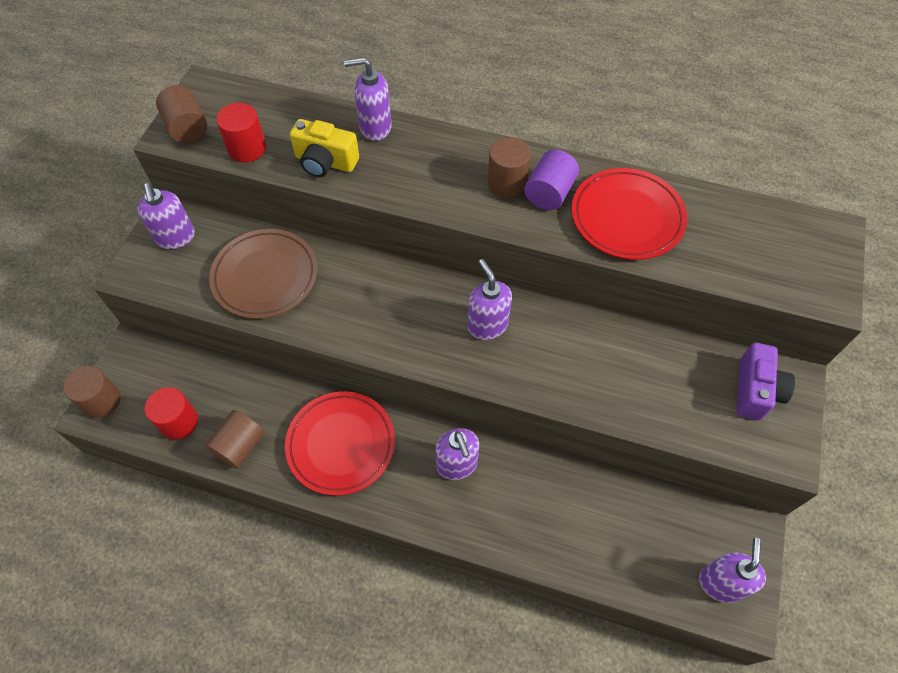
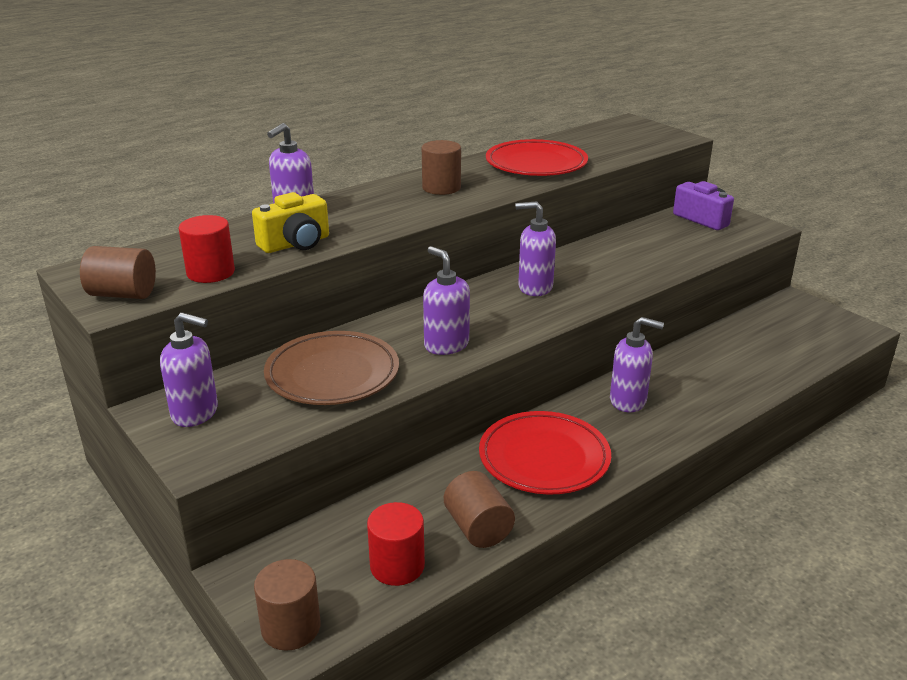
camera: 55 degrees left, 30 degrees down
purple cylinder [524,150,579,210] -> none
purple soap dispenser [699,538,766,603] -> purple soap dispenser moved to [423,246,470,355]

